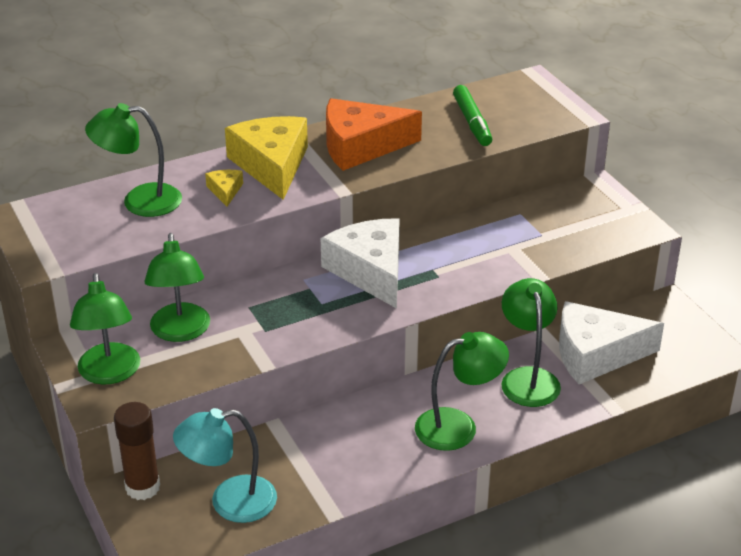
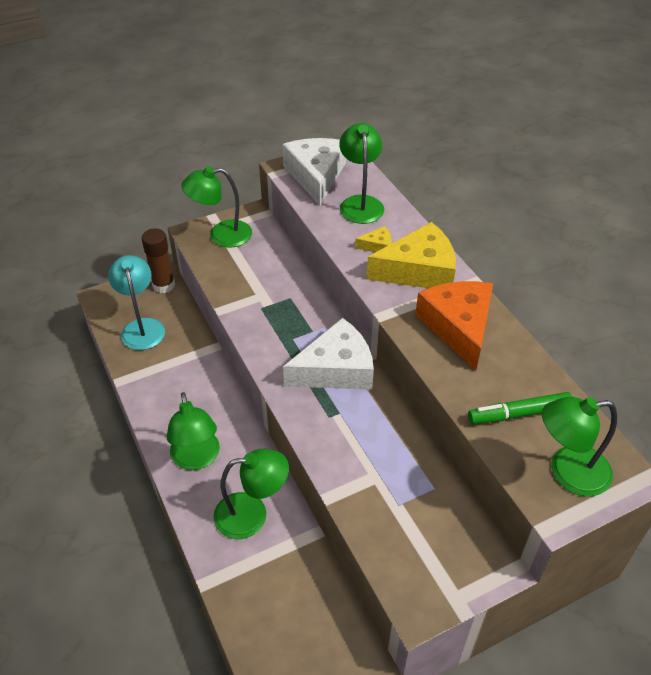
camera: 90 degrees right, 10 degrees up
green lamp [144,233,210,342] -> green lamp moved to [542,397,617,496]
white cheese [559,301,664,384] -> white cheese moved to [282,138,346,206]

